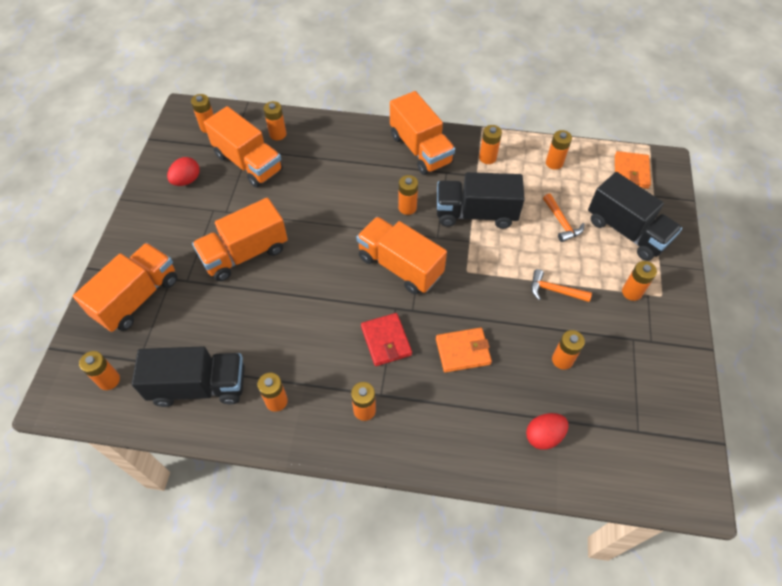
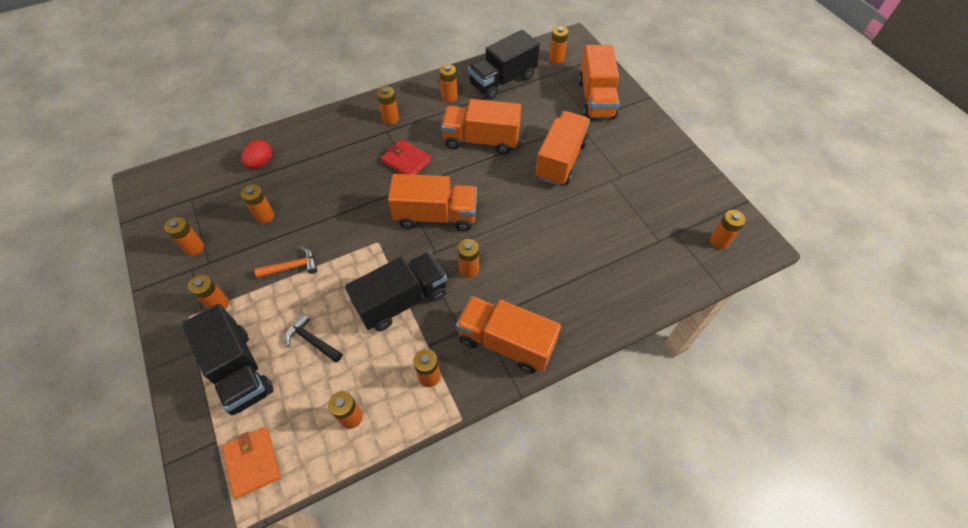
camera: 145 degrees right, 0 degrees up
red egg [167,157,199,186] -> none
orange truck [204,106,283,188] -> orange truck moved to [441,99,521,155]
orange battery [263,101,286,140] -> orange battery moved to [165,217,204,256]
orange wallet [436,328,492,373] -> none
orange hammer [543,193,585,242] -> black hammer [285,314,342,363]
black truck [588,172,682,261] -> black truck turned 135 degrees counterclockwise [182,304,274,415]

